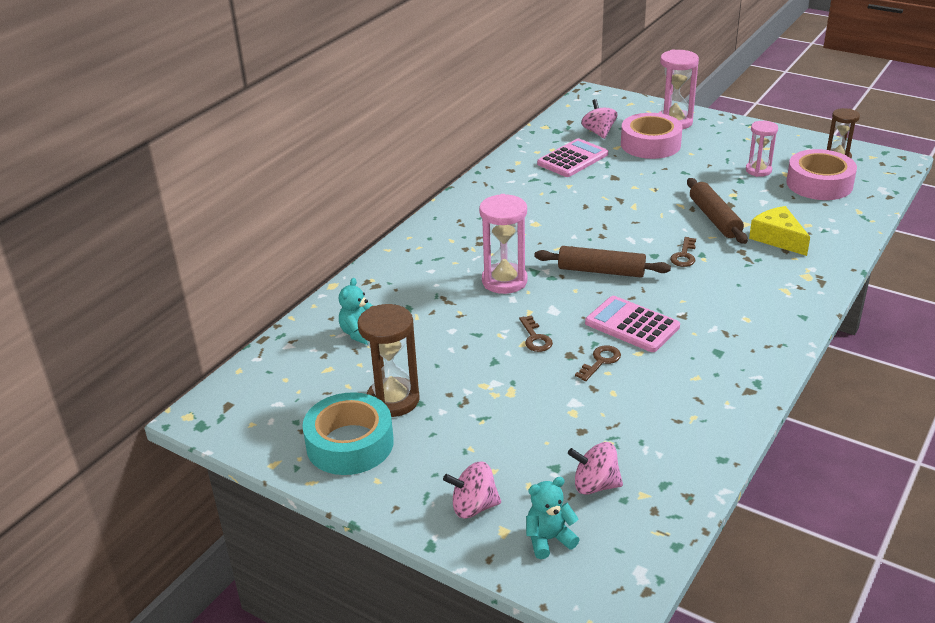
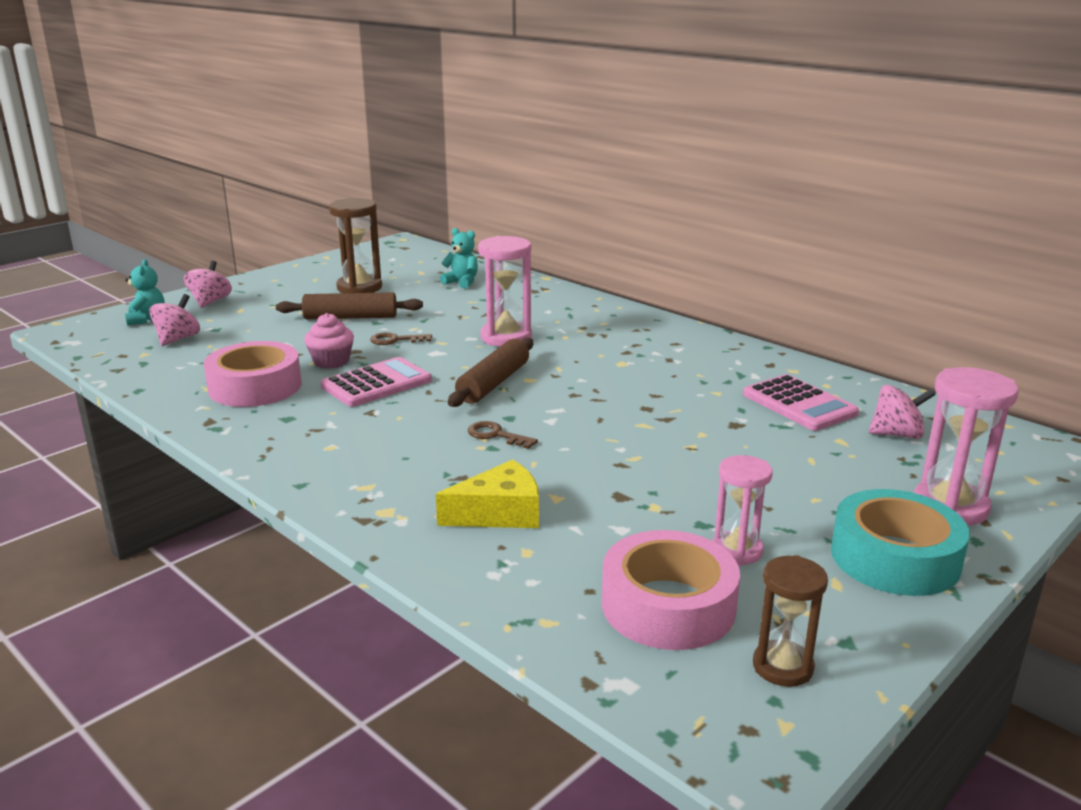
camera: 100 degrees right, 10 degrees down
turquoise tape [302,392,394,475] -> turquoise tape moved to [831,489,970,596]
brown key [575,345,621,381] -> pink cupcake [304,313,354,369]
pink tape [621,113,683,159] -> pink tape moved to [204,341,301,407]
brown rolling pin [687,178,748,244] -> brown rolling pin moved to [276,292,423,319]

